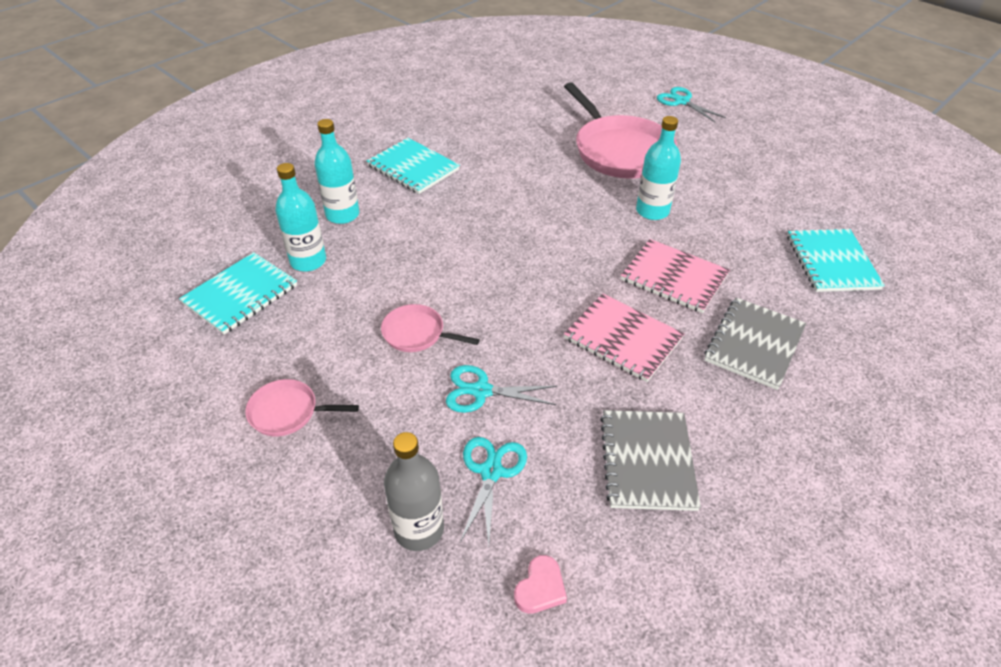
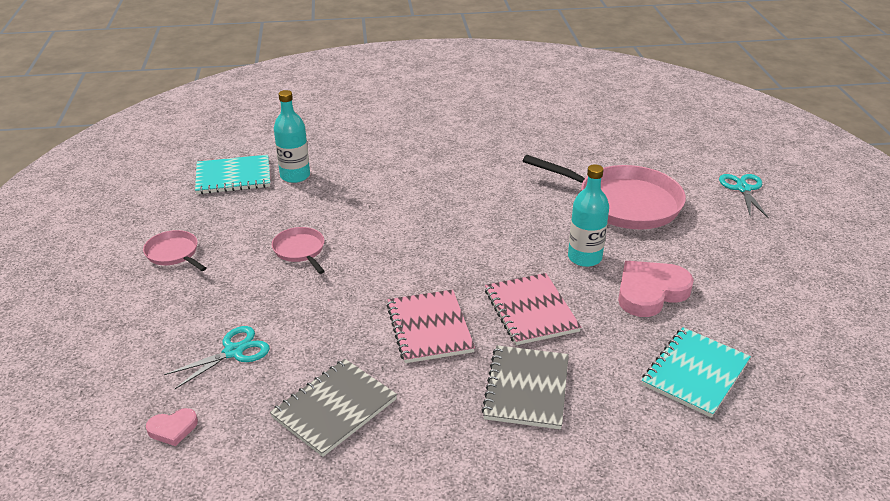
camera: 40 degrees right, 10 degrees down
turquoise bottle [314,119,359,224] -> none
turquoise notebook [367,138,460,194] -> none
grey bottle [384,432,444,551] -> none
turquoise scissors [446,365,557,413] -> none
pink pan [564,82,677,179] -> pink pan turned 75 degrees counterclockwise [523,155,686,229]
grey notebook [704,298,806,390] -> grey notebook turned 60 degrees counterclockwise [482,345,569,430]
none -> pink heart [618,261,694,317]

